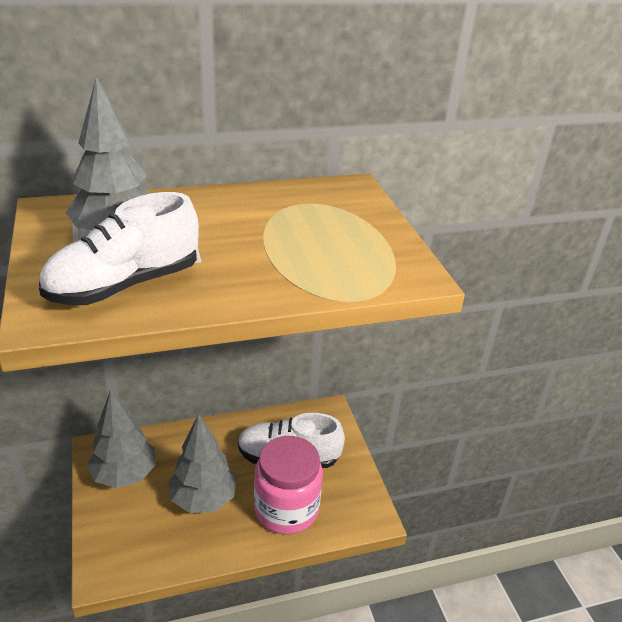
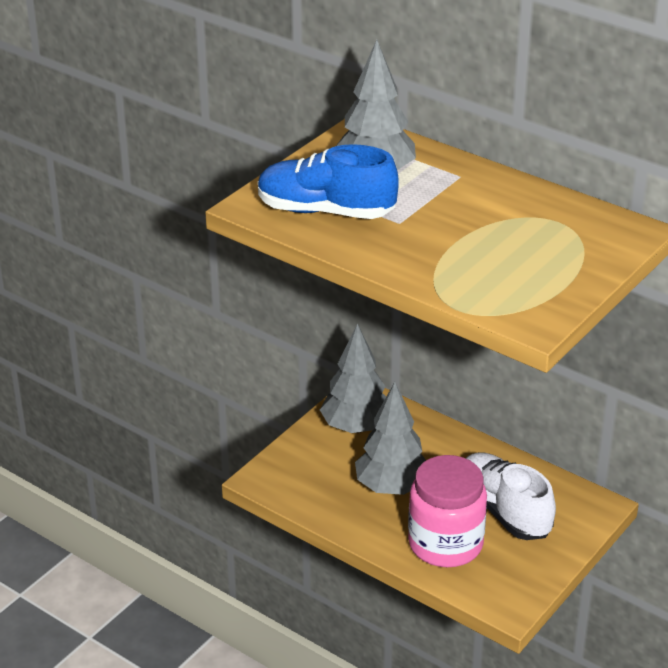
camera: 55 degrees right, 0 degrees up
white shoe [39,192,199,305] -> blue shoe [258,144,399,219]

